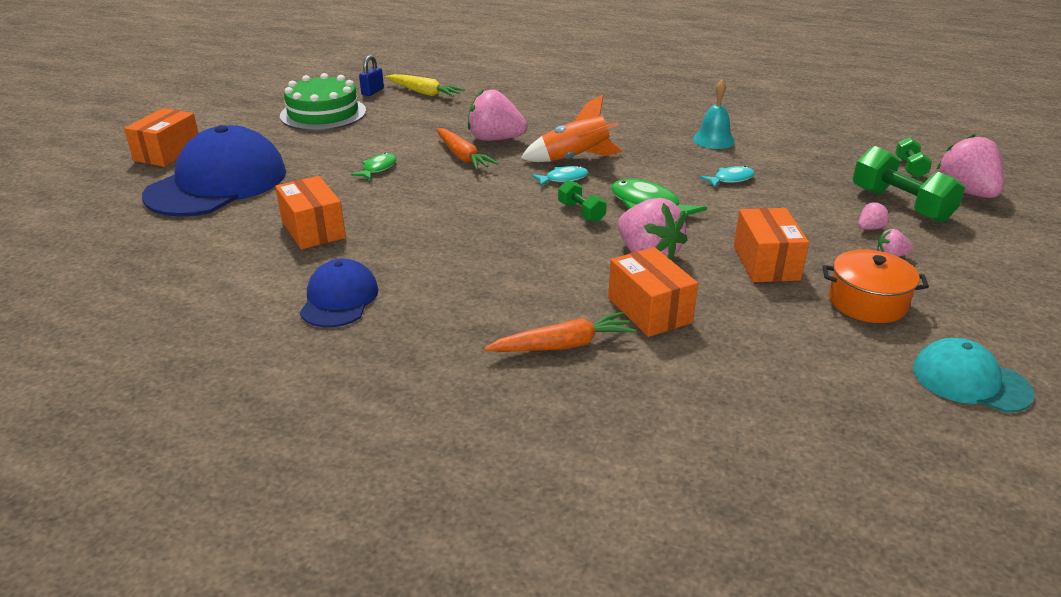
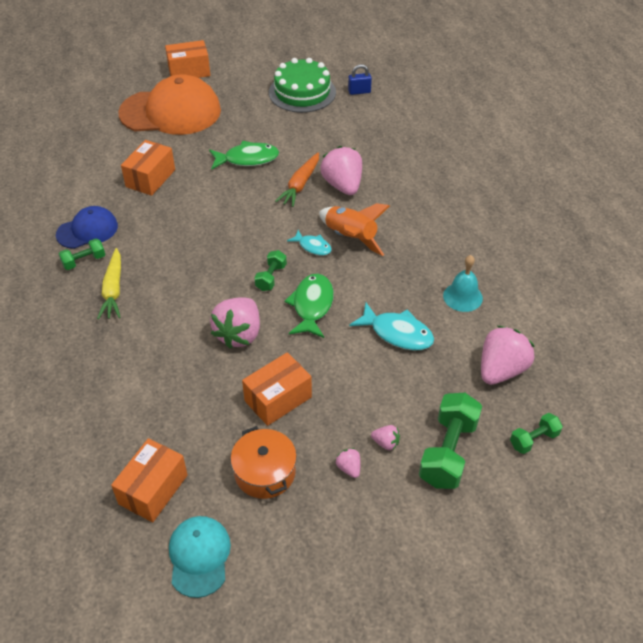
camera: 55 degrees right, 15 degrees up
blue cap [142,125,286,217] -> orange cap [118,74,221,135]
green fish [351,153,396,180] -> green fish [209,141,279,170], size x1.66
yellow carrot [385,74,465,97] -> yellow carrot moved to [97,248,121,320]
orange carrot [484,312,636,352] -> none
orange box [608,247,698,337] -> orange box moved to [111,438,188,522]
turquoise fish [700,166,755,188] -> turquoise fish [349,302,434,351], size x1.66
pink strawberry [937,134,1004,198] -> pink strawberry moved to [481,326,535,385]
none -> green dumbbell [59,239,105,270]

